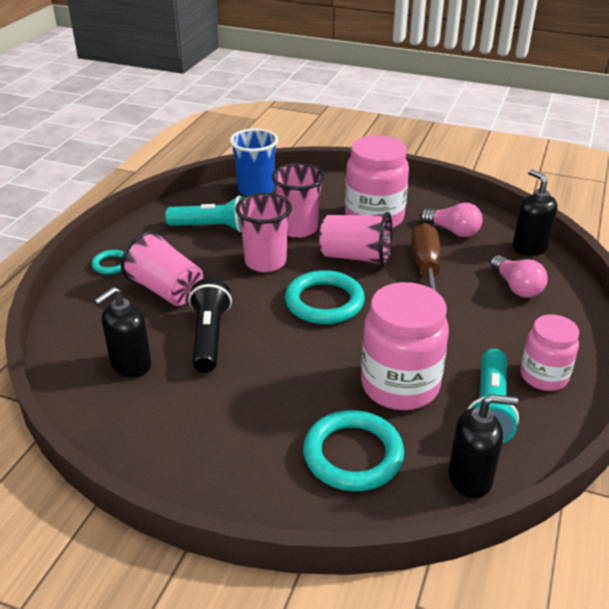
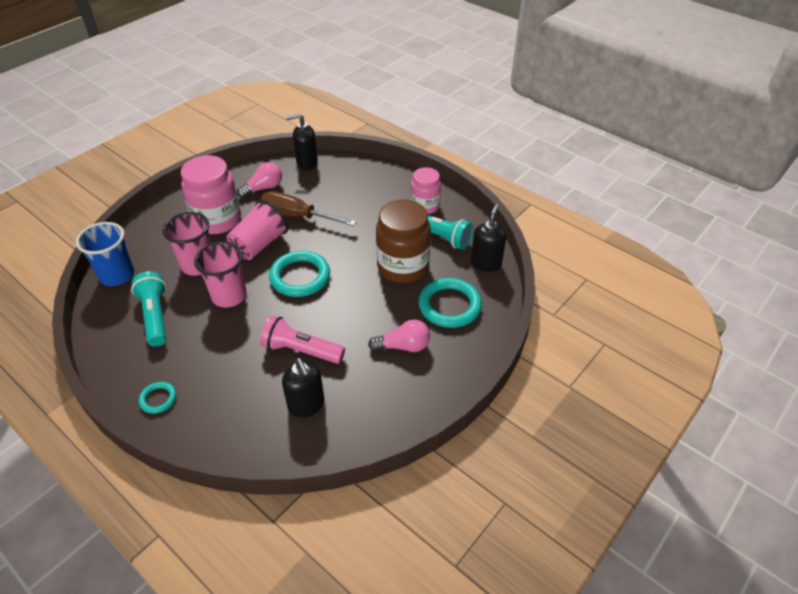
camera: 70 degrees left, 10 degrees up
pink cup [121,231,203,306] -> none
turquoise flashlight [165,196,244,232] -> turquoise flashlight turned 45 degrees counterclockwise [131,272,166,347]
black flashlight [189,278,232,373] -> pink flashlight [260,315,345,364]
pink jar [361,282,449,410] -> brown jar [376,199,431,283]
pink light bulb [490,255,548,298] -> pink light bulb moved to [368,319,430,352]

